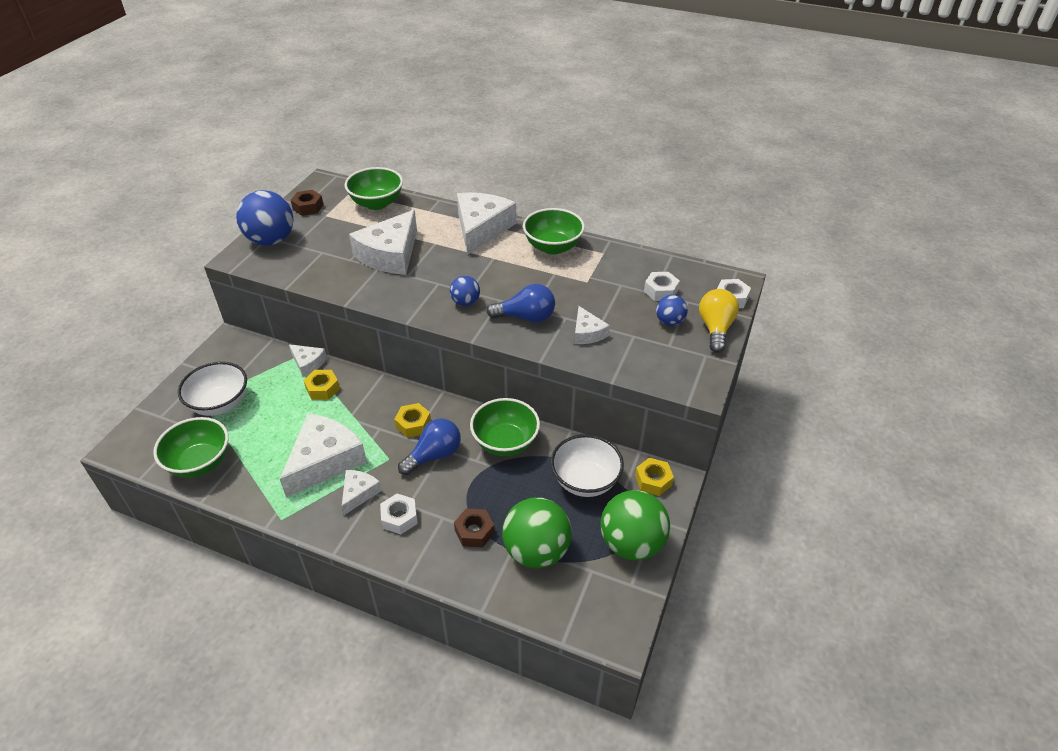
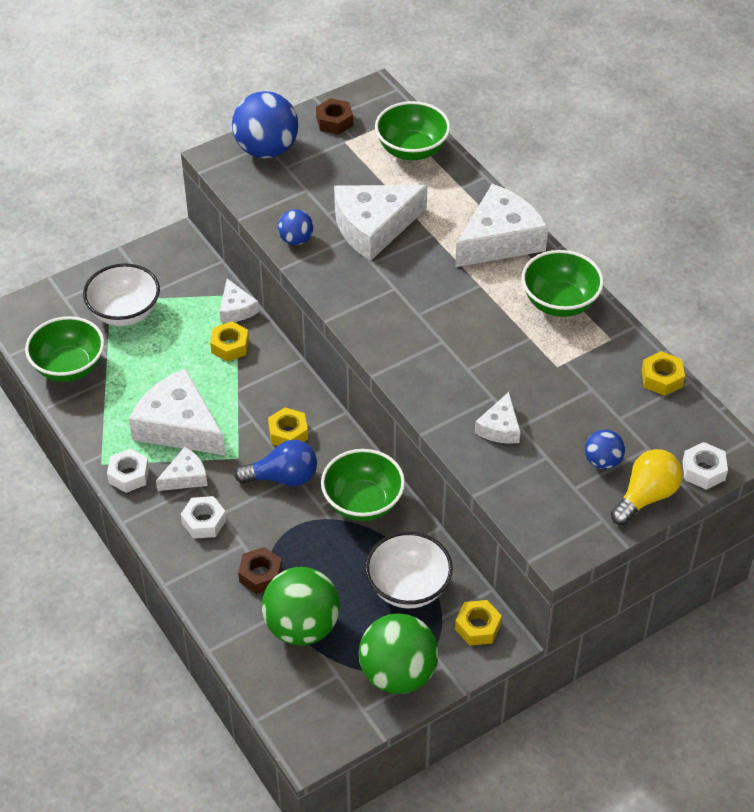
camera: 35 degrees right, 5 degrees up
white cheese [280,413,367,498] -> white cheese turned 120 degrees counterclockwise [129,368,225,455]
blue ball [450,276,480,306] -> blue ball moved to [278,209,313,245]
blue light bulb [486,284,555,322] -> none
white nut [644,272,680,301] -> white nut moved to [107,449,149,493]
none -> yellow nut [641,351,685,396]

